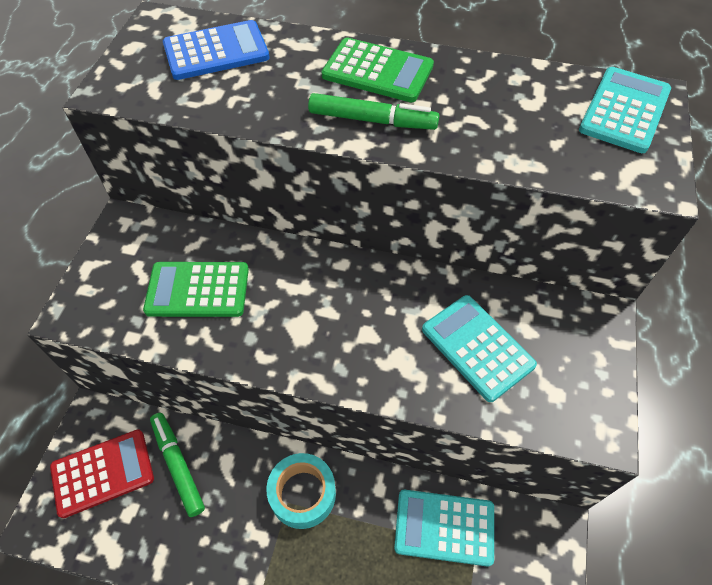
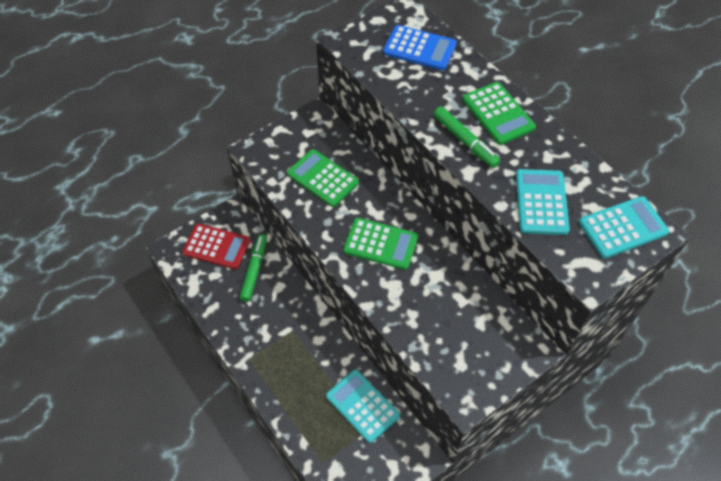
camera: 40 degrees right, 0 degrees up
turquoise tape [266,453,336,529] -> none
turquoise calculator [422,295,537,402] -> turquoise calculator moved to [516,169,570,235]
none -> green calculator [343,218,418,270]

